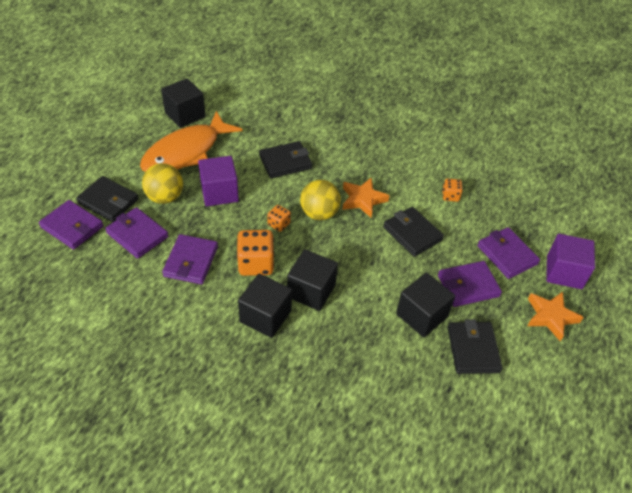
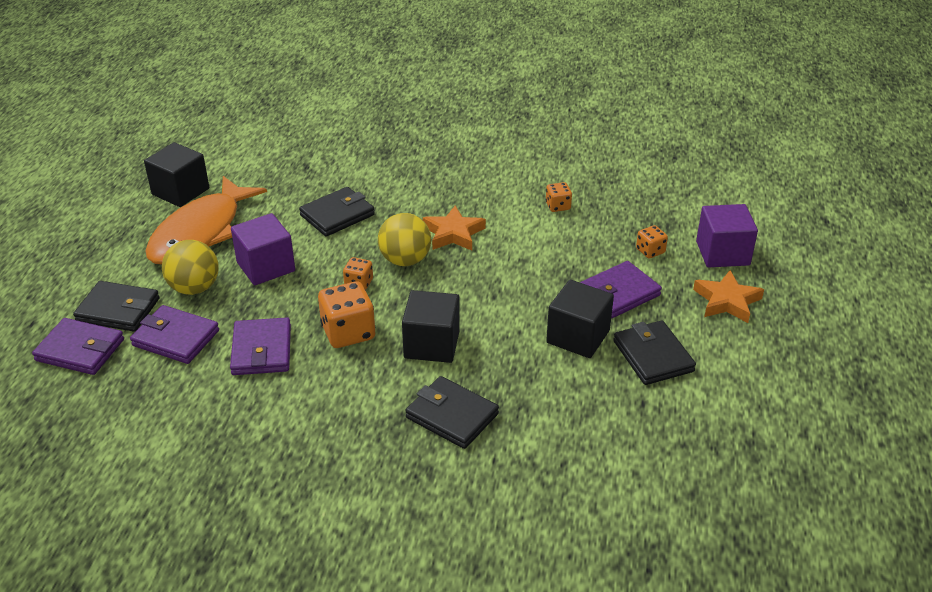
camera: 15 degrees left, 10 degrees down
black cube [238,274,292,338] -> none
black wallet [383,207,444,257] -> black wallet moved to [405,376,499,449]
purple wallet [477,227,540,279] -> orange dice [636,225,668,258]

